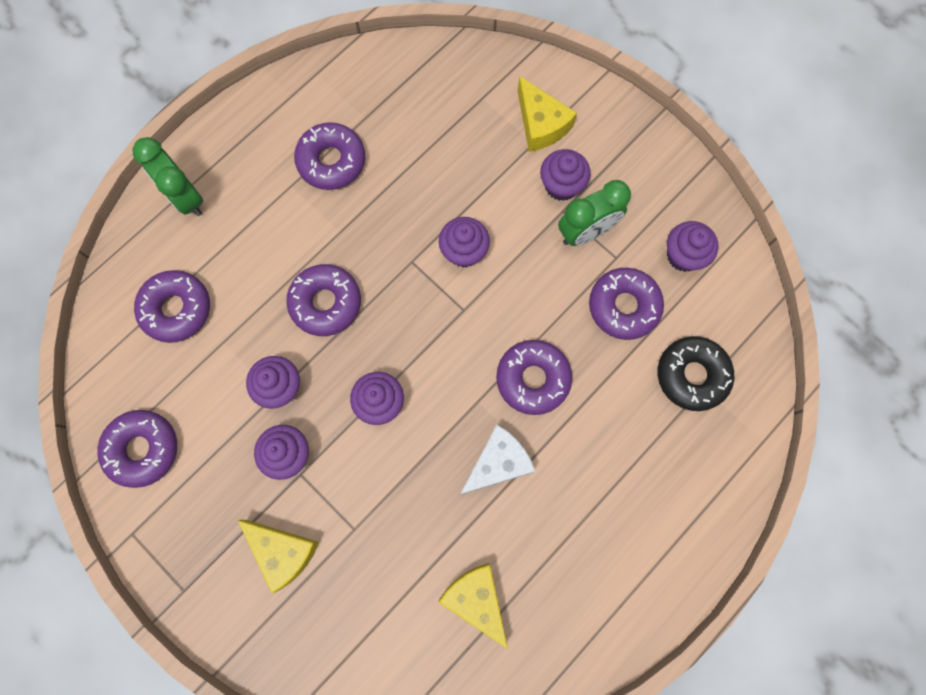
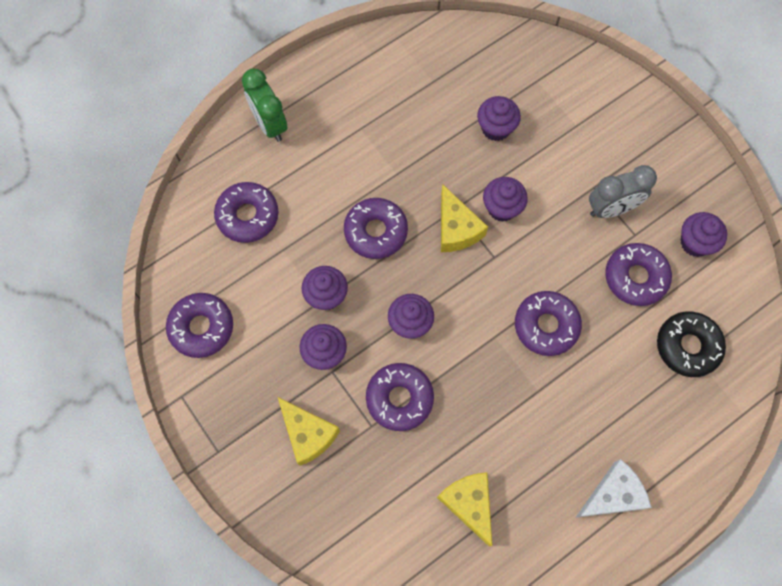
camera: 10 degrees right, 5 degrees down
purple donut [294,122,365,190] -> purple donut moved to [366,363,434,431]
white cheese [460,425,535,495] -> white cheese moved to [575,459,652,518]
yellow cheese [518,76,577,152] -> yellow cheese moved to [441,184,488,252]
purple cupcake [540,149,591,201] -> purple cupcake moved to [477,96,521,141]
green clock [558,180,631,246] -> grey clock [589,165,657,218]

